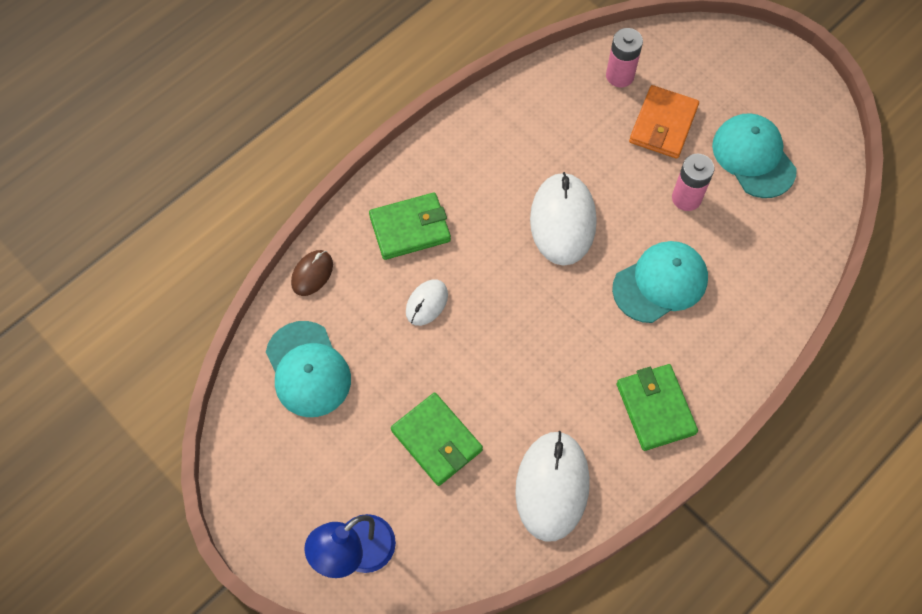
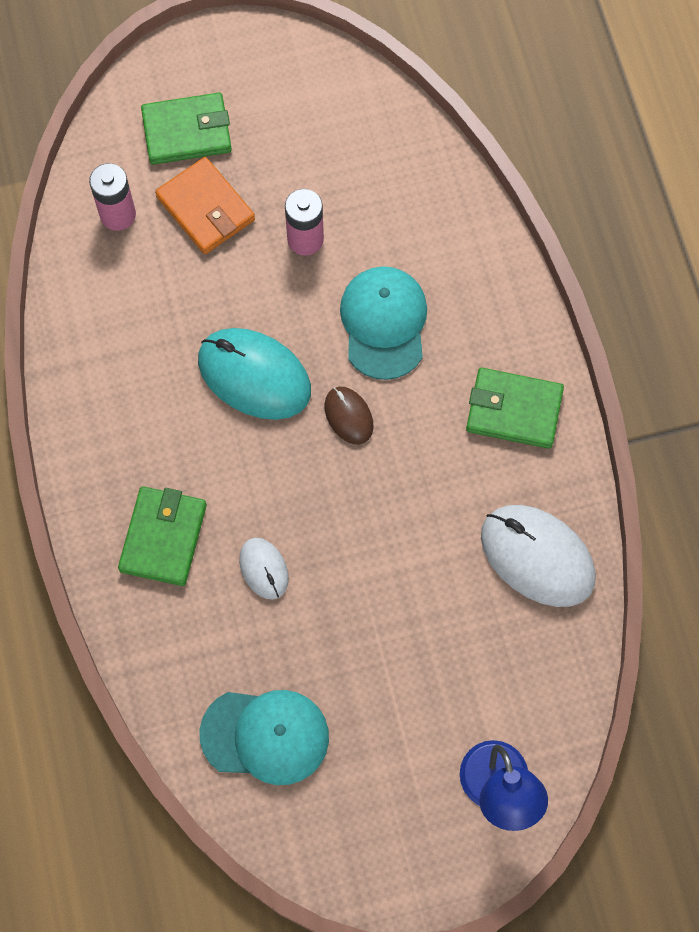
camera: 60 degrees left, 5 degrees up
brown mouse [291,250,333,296] -> brown mouse moved to [324,387,373,445]
green wallet [391,393,483,486] -> green wallet moved to [141,93,232,165]
white mouse [530,172,597,266] -> turquoise mouse [198,328,311,420]
turquoise cap [712,113,797,198] -> none

